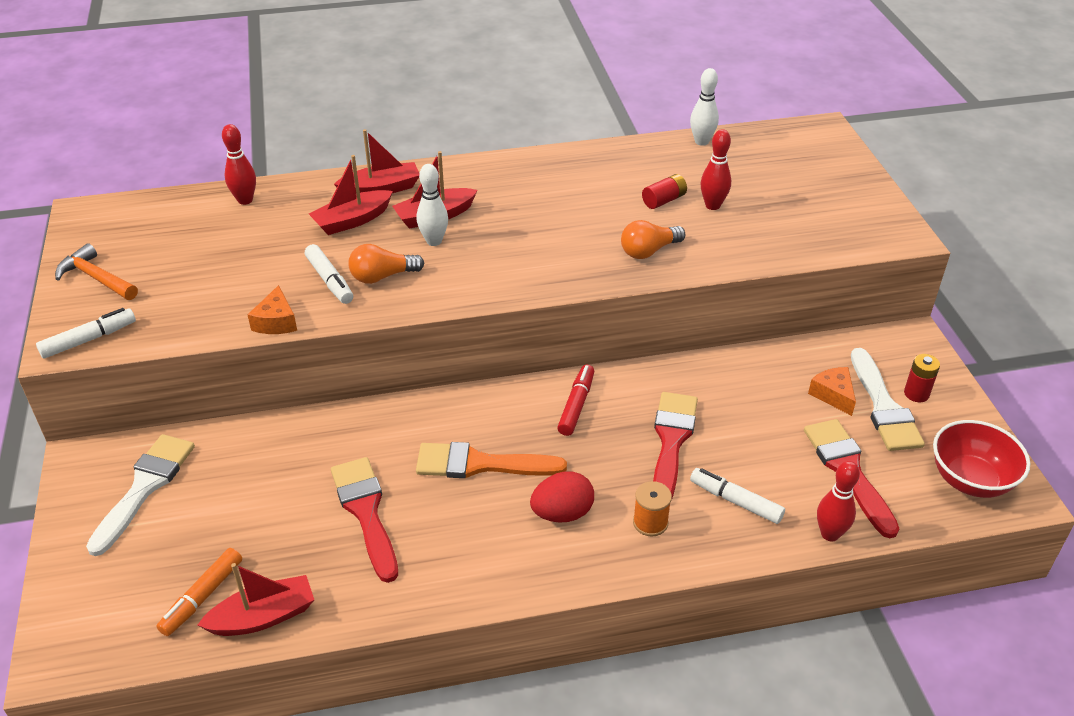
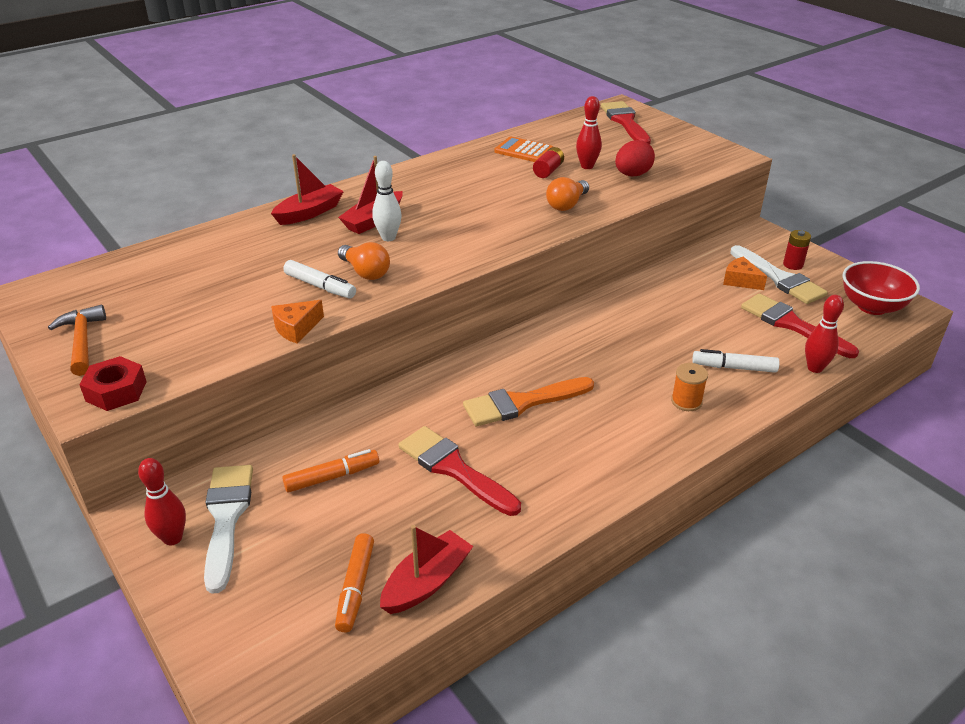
camera: 25 degrees left, 5 degrees down
white marker [36,308,136,359] -> red nut [79,356,147,411]
orange hammer [55,243,138,300] -> orange hammer turned 60 degrees clockwise [48,305,106,376]
red bowling pin [222,124,256,205] -> red bowling pin moved to [138,458,186,545]
orange cheese [247,285,297,334] -> orange cheese turned 75 degrees clockwise [271,300,324,343]
red boat [309,155,393,235] -> none
orange light bulb [348,244,424,284] -> orange light bulb turned 90 degrees counterclockwise [338,242,390,280]
red egg [530,471,594,523] -> red egg moved to [615,140,655,177]
red marker [557,365,594,436] -> none
red brush [653,392,698,498] -> red brush moved to [601,101,651,145]
white bowling pin [690,68,719,146] -> none
none -> orange marker [282,449,379,493]
none -> orange calculator [494,136,553,162]

